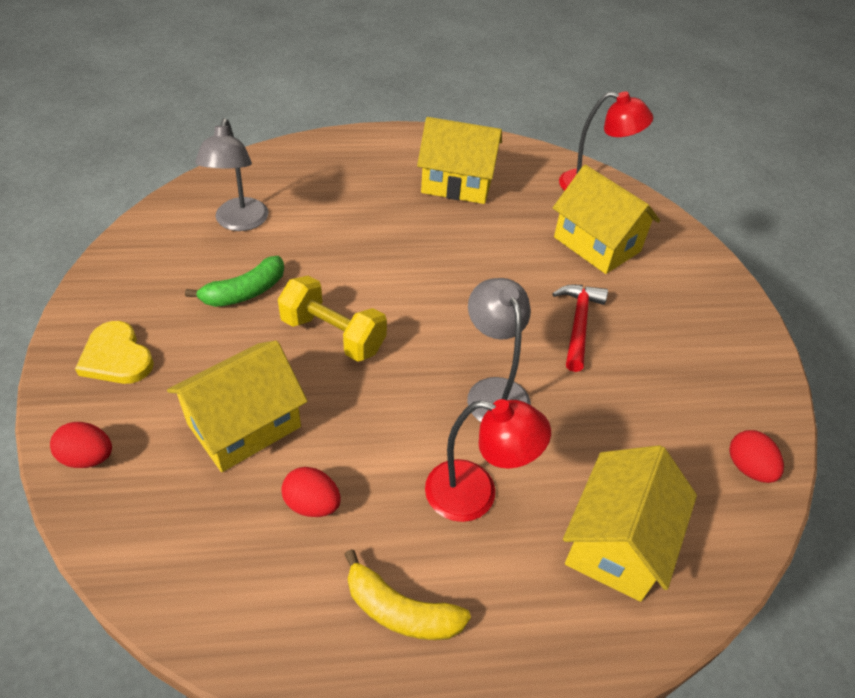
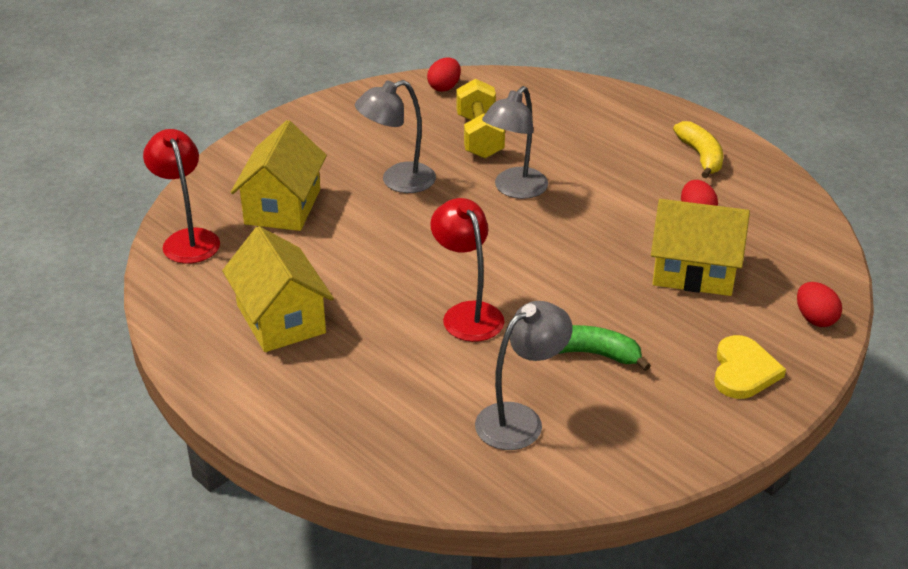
camera: 125 degrees left, 10 degrees down
yellow dumbbell [278,276,387,361] -> yellow dumbbell moved to [456,79,505,159]
red lamp [425,399,551,522] -> red lamp moved to [430,198,504,342]
red hammer [552,285,608,372] -> grey lamp [355,80,436,193]
yellow house [563,445,697,602] -> none

